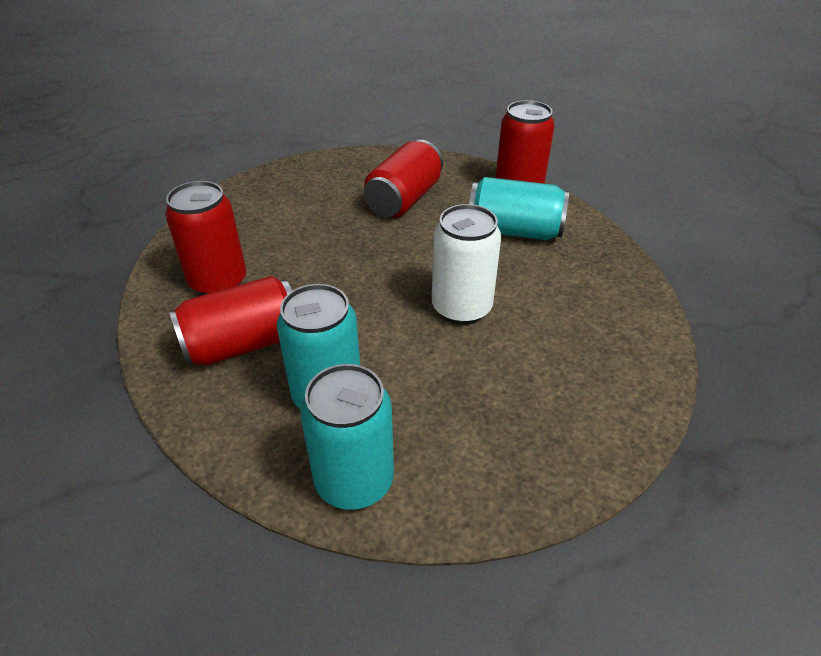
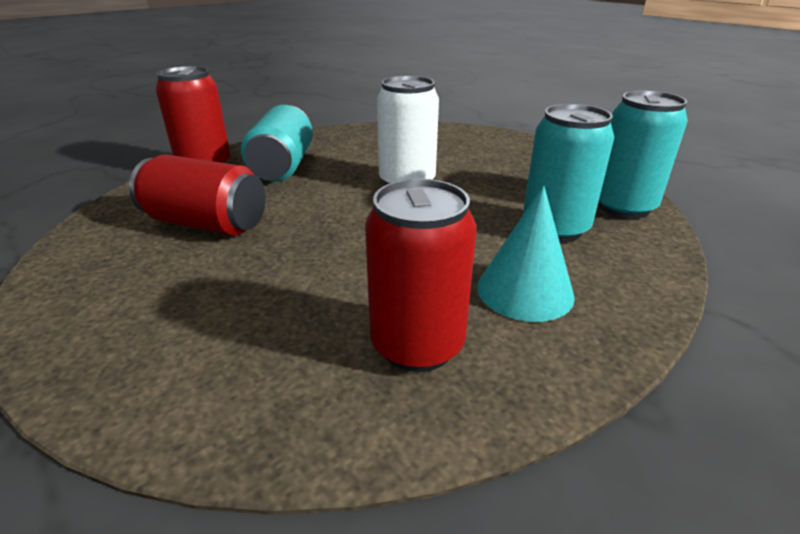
camera: 100 degrees left, 10 degrees down
red can [169,276,292,366] -> turquoise cone [477,185,575,322]

